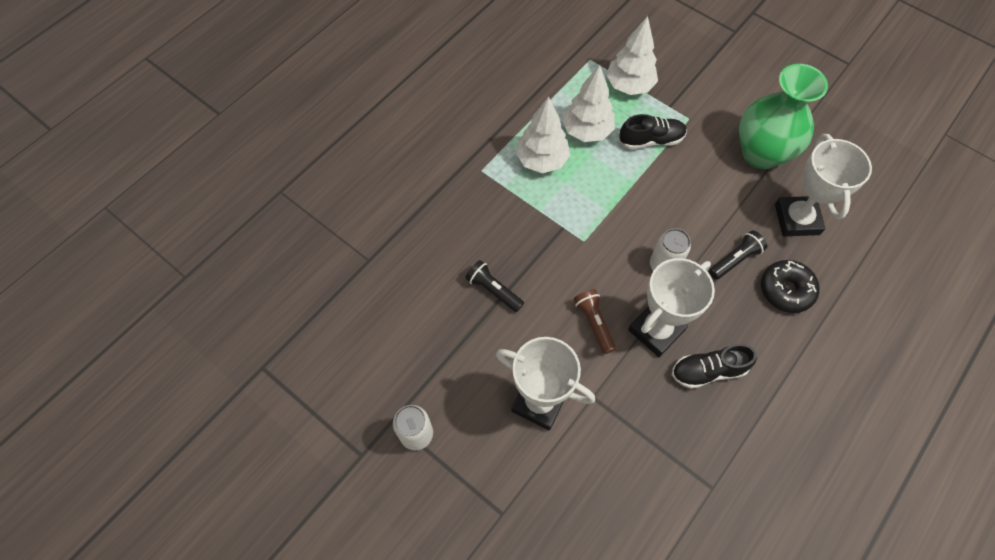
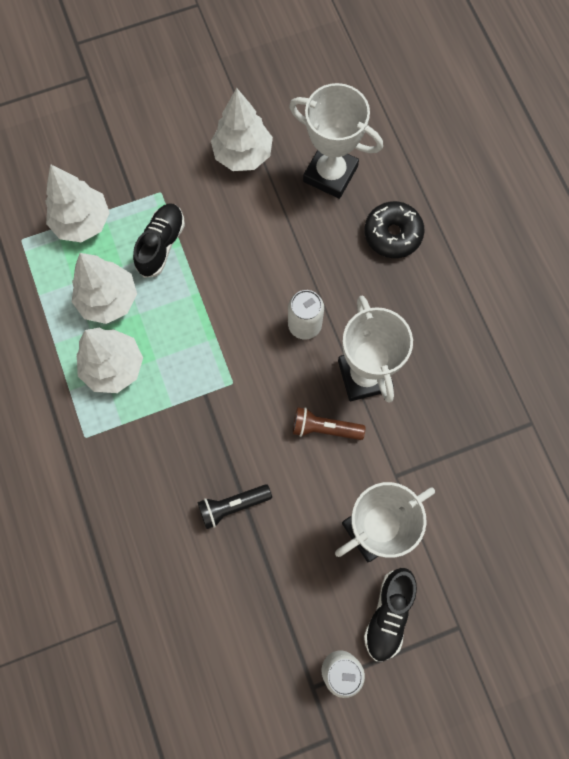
camera: 60 degrees left, 10 degrees up
black shoe [672,344,757,389] -> black shoe moved to [364,568,417,661]
black flashlight [709,230,767,280] -> none
green vase [739,64,828,169] -> white tree [211,88,273,171]

